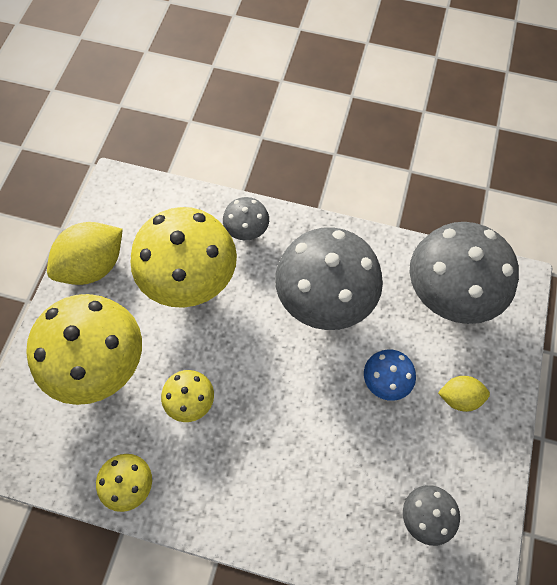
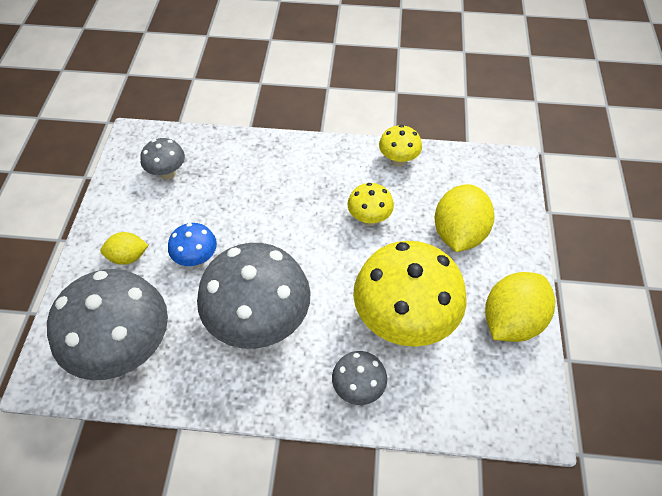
camera: 170 degrees right, 10 degrees down
yellow mushroom [26,294,142,405] -> yellow lemon [435,184,494,252]

